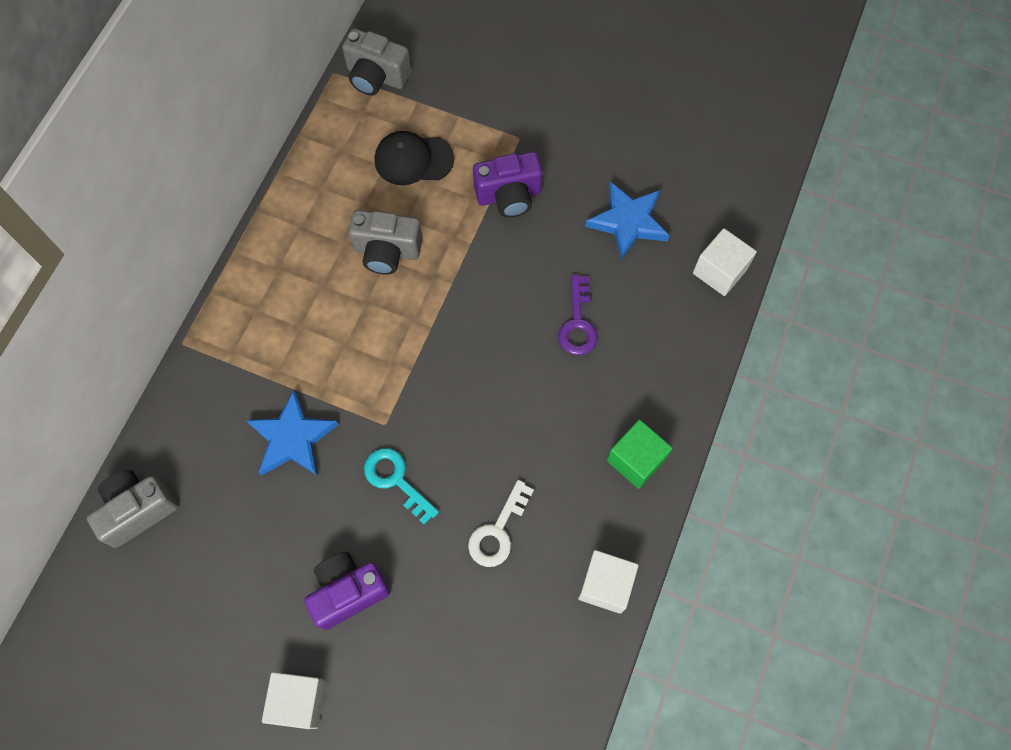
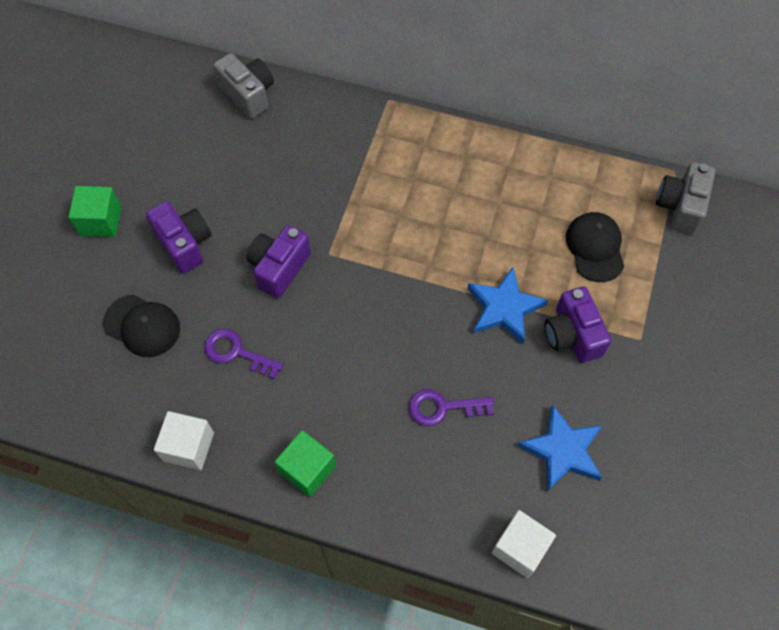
camera: 85 degrees right, 5 degrees down
blue star [246,390,339,476] -> blue star moved to [467,267,548,344]
white cube [262,672,326,729] -> green cube [68,186,122,237]
grey camera [349,210,423,275] -> none
turquoise key [364,448,439,525] -> purple camera [247,225,311,298]
white key [468,480,534,567] -> purple key [204,329,283,379]
none -> black cap [103,295,180,357]

